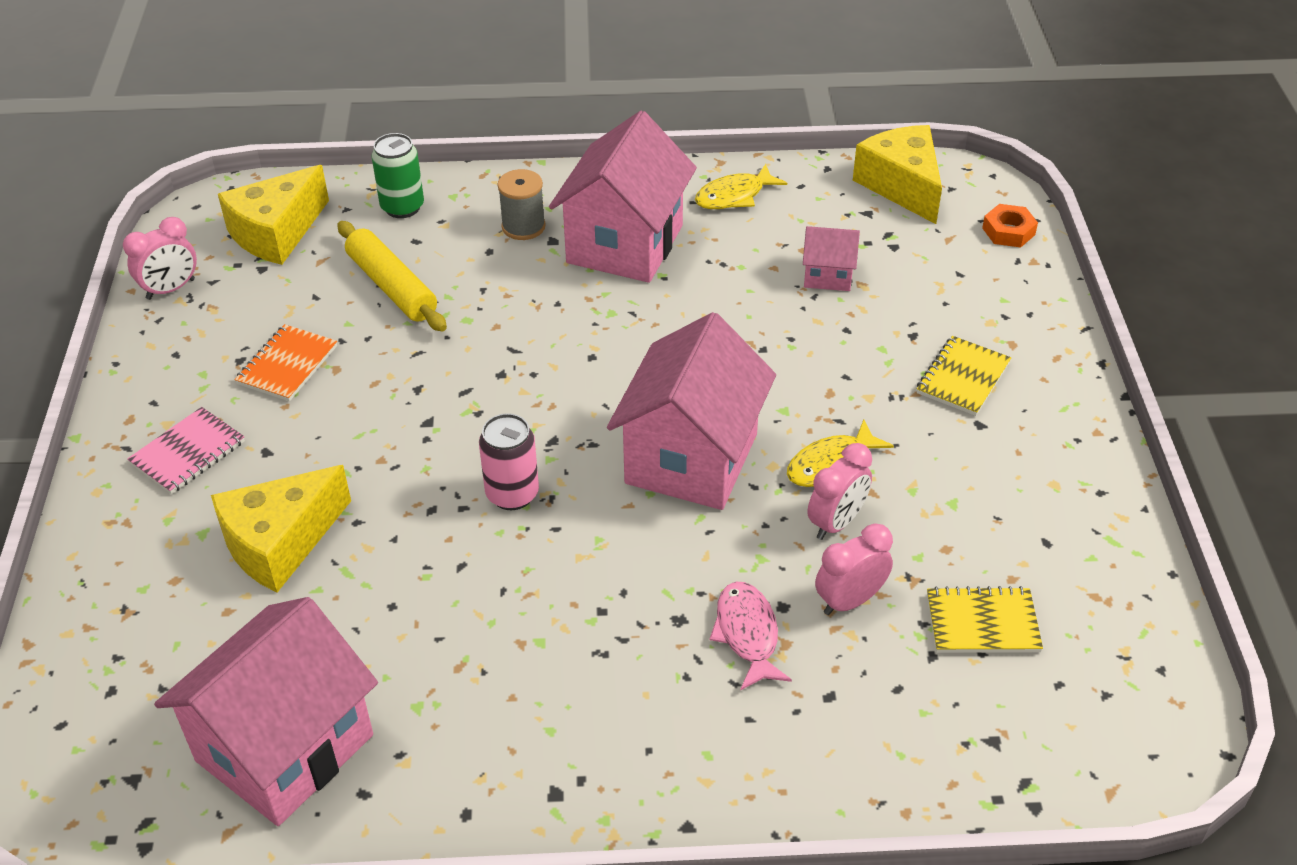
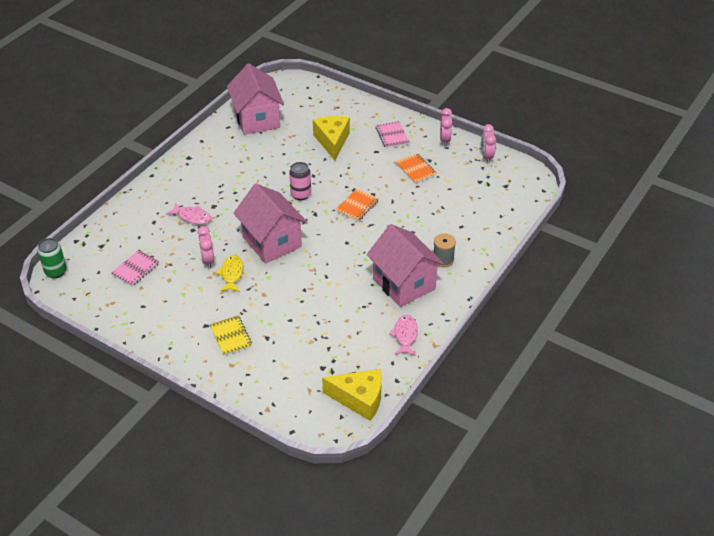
camera: 125 degrees right, 0 degrees up
yellow cheese [218,165,329,265] -> none
yellow rolling pin [337,221,447,332] -> none
green can [372,133,424,218] -> green can moved to [38,238,67,278]
yellow fish [695,164,787,209] -> pink fish [389,315,418,356]
pink house [803,226,860,291] -> none
pink clock [815,523,893,615] -> pink clock moved to [440,108,452,146]
yellow notebook [927,586,1043,653] -> pink notebook [111,250,159,287]
orange nut [982,204,1038,247] -> none
none -> orange notebook [336,189,379,221]

